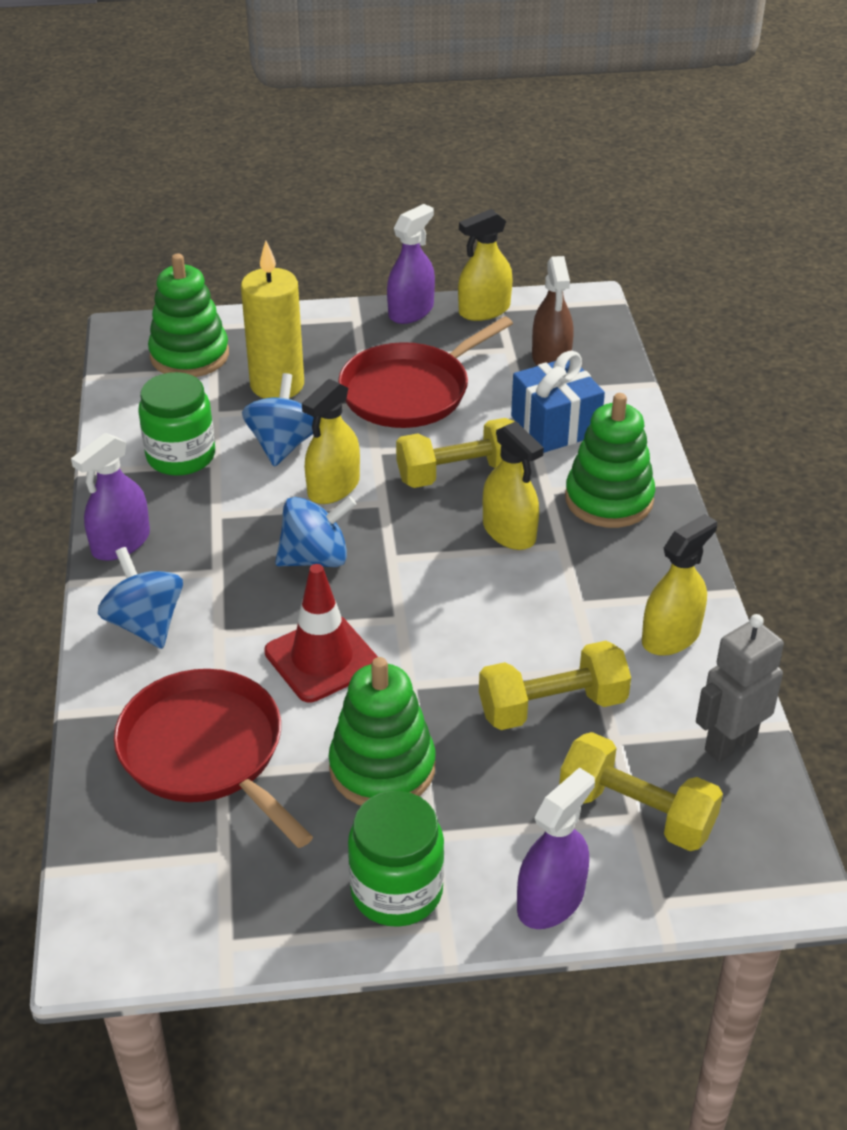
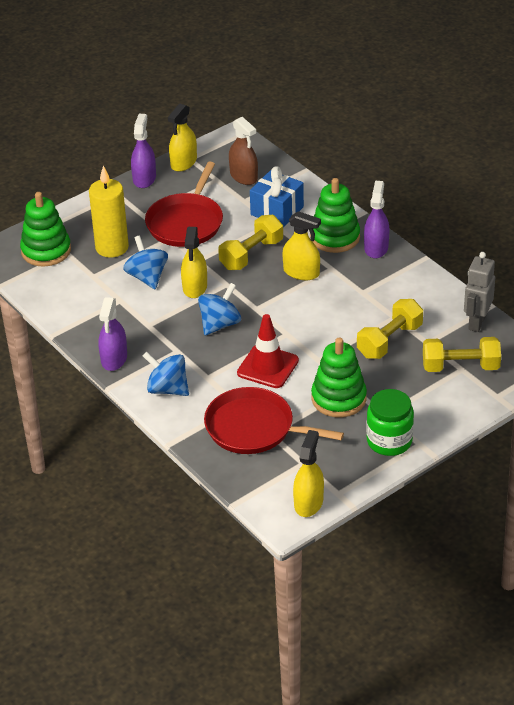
camera: 30 degrees left, 0 degrees up
green jar [138,372,215,476] -> none
purple spray bottle [517,767,595,929] -> purple spray bottle moved to [364,181,390,258]
yellow spray bottle [642,514,717,656] -> yellow spray bottle moved to [293,430,324,517]

